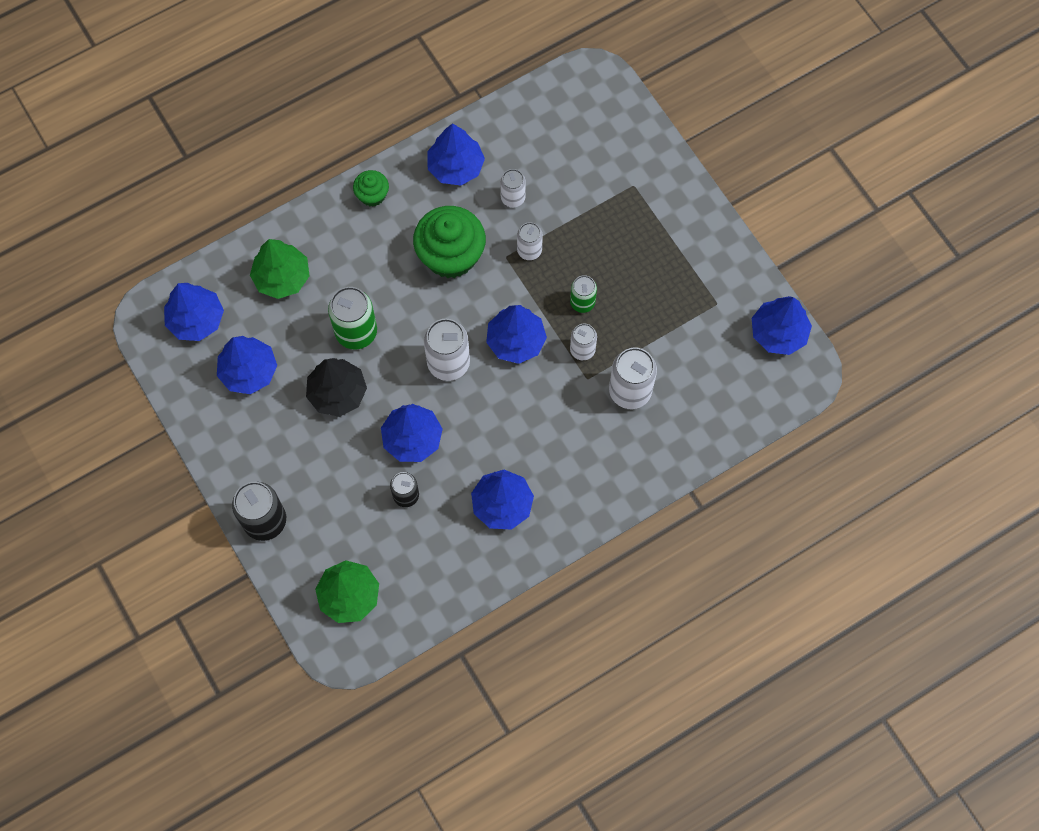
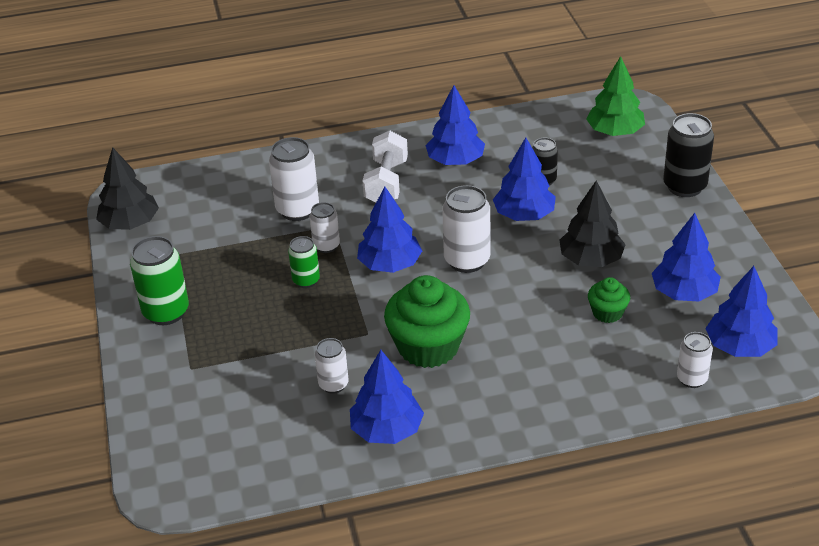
camera: 160 degrees left, 30 degrees down
green tree [250,239,310,299] -> none
green can [328,287,377,350] -> green can moved to [130,236,189,325]
green cupcake [353,170,389,207] -> green cupcake moved to [588,277,630,323]
white can [517,222,543,260] -> white can moved to [677,332,713,388]
blue tree [752,296,812,355] -> black tree [96,147,159,230]
none -> white dumbbell [363,131,408,203]

